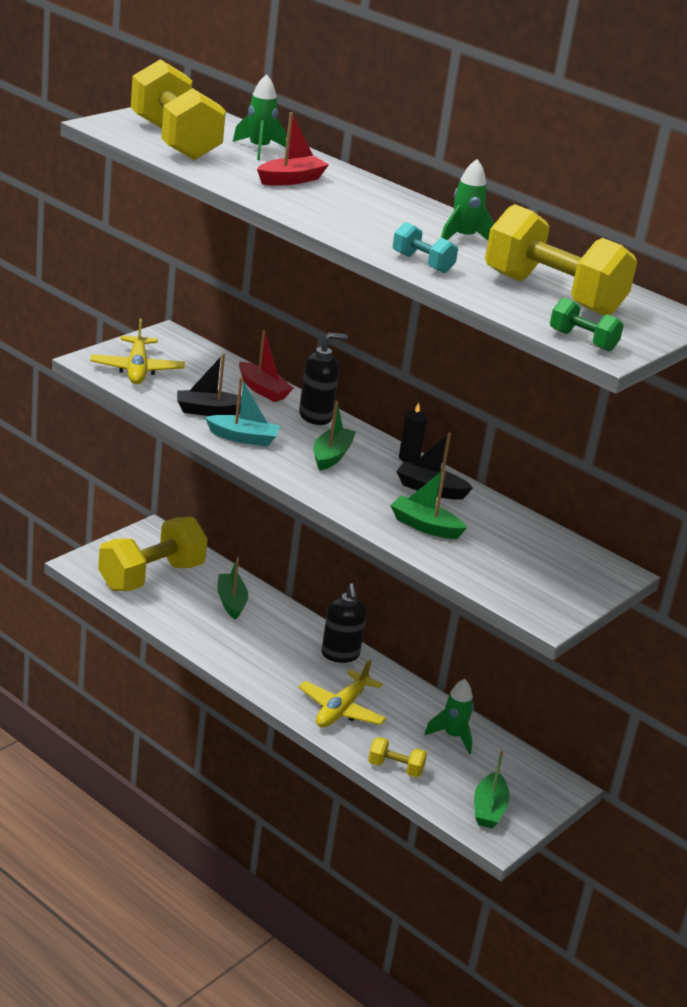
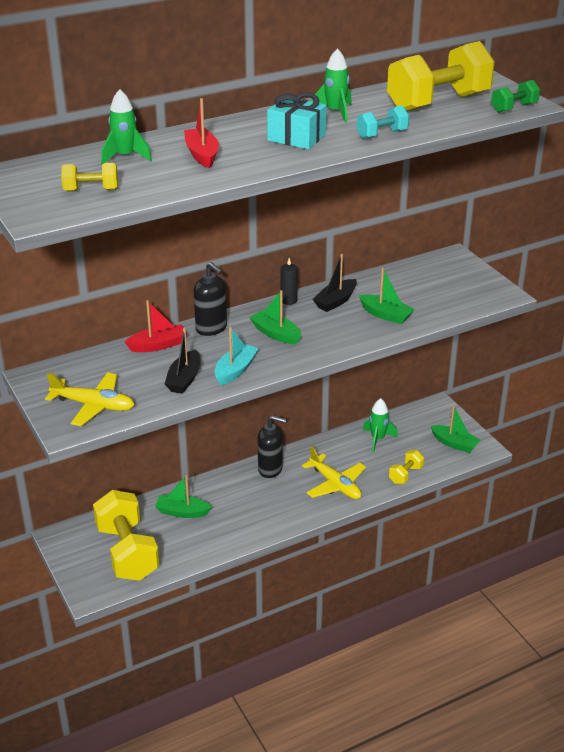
camera: 65 degrees left, 5 degrees up
yellow dumbbell [131,59,226,160] -> yellow dumbbell [61,163,118,191], size x0.46
black soap dispenser [299,333,348,425] -> black soap dispenser turned 135 degrees clockwise [194,262,227,336]
green boat [390,468,467,539] -> green boat turned 105 degrees counterclockwise [359,267,415,324]
none -> turquoise gift [267,93,326,149]

